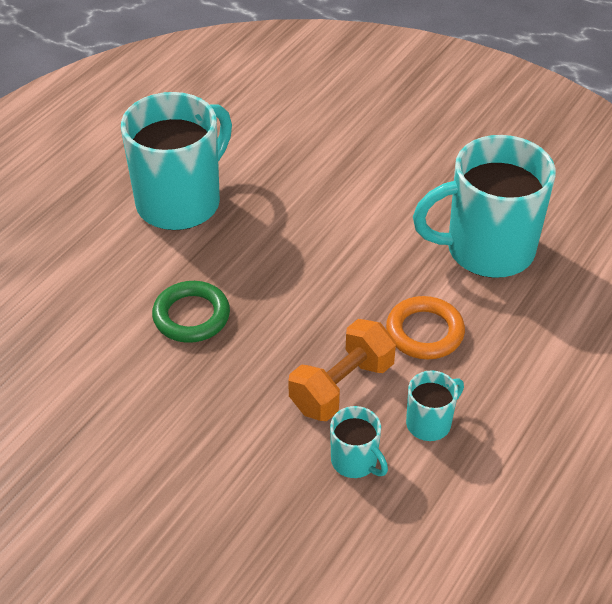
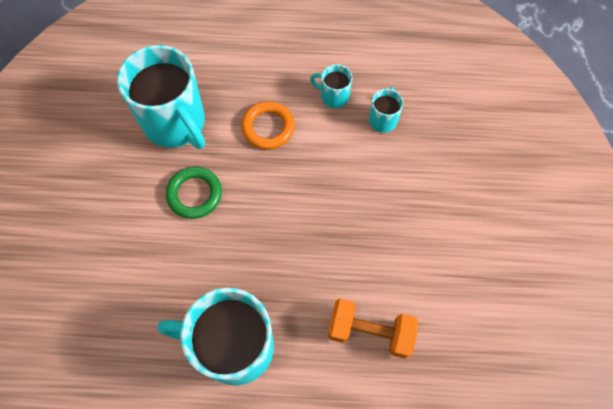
camera: 120 degrees left, 20 degrees up
green ring [152,281,230,343] -> green ring moved to [166,167,222,219]
orange dumbbell [288,319,396,421] -> orange dumbbell moved to [328,298,418,359]

